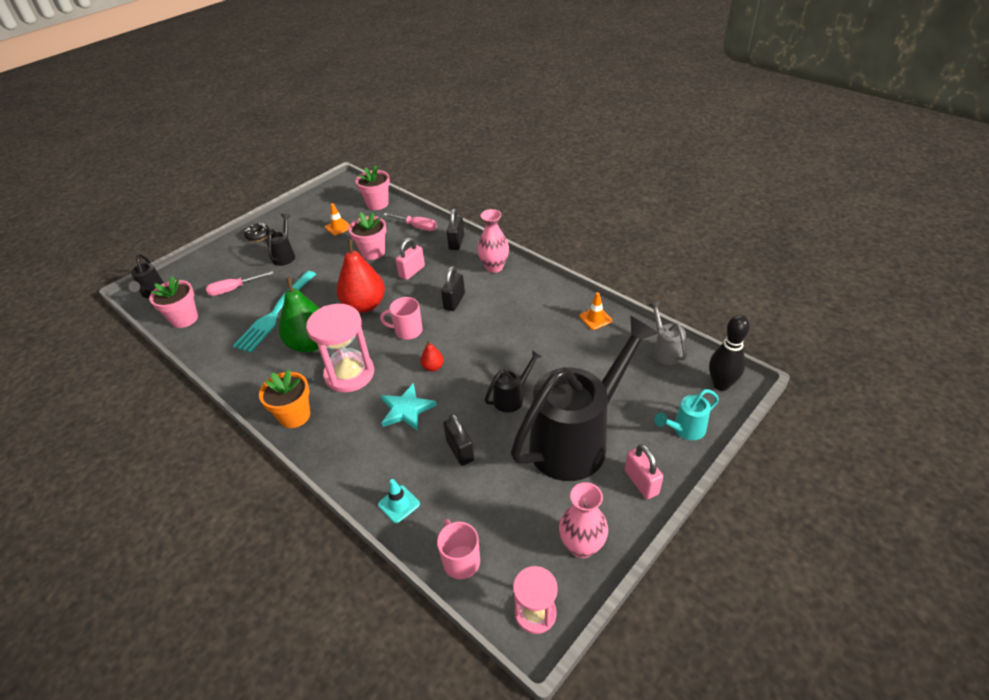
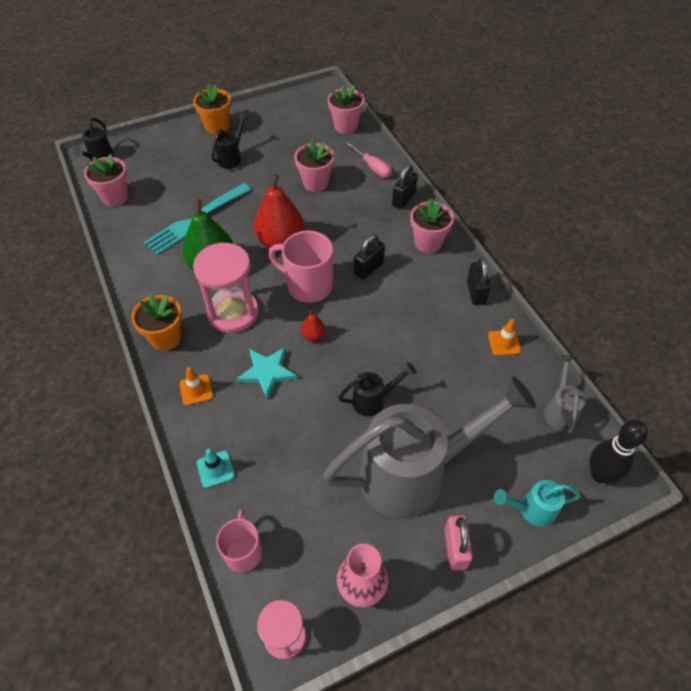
camera: 20 degrees right, 10 degrees up
pink screwdriver [206,271,274,296] -> none
black donut [244,223,270,242] -> orange flower pot [193,84,231,134]
orange traffic cone [325,203,350,236] -> orange traffic cone moved to [180,367,213,406]
pink mug [380,297,422,340] -> pink mug [269,230,333,303], size x1.57
pink padlock [396,238,425,280] -> none
black padlock [443,413,474,466] -> black padlock moved to [467,257,491,305]
pink vase [477,209,509,273] -> pink flower pot [411,198,454,253]
black watering can [511,316,659,481] -> grey watering can [323,376,536,519]

